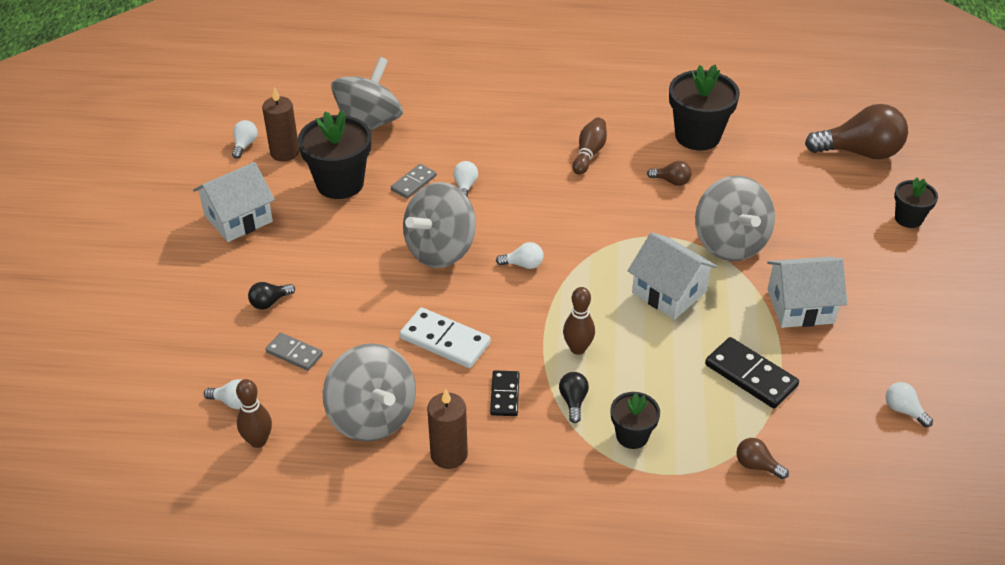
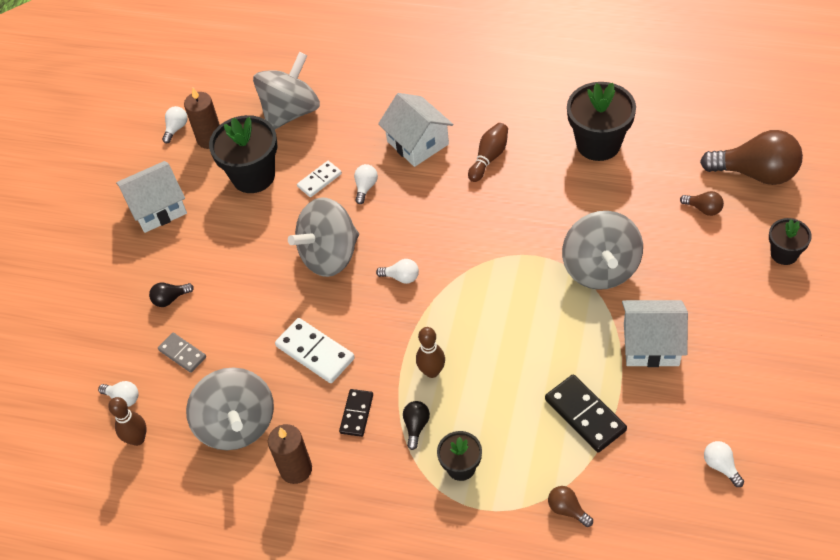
camera: 15 degrees right, 10 degrees up
grey domino [391,164,437,199] -> white domino [297,161,342,197]
white house [628,232,718,319] -> white house moved to [378,93,453,167]
brown light bulb [647,161,692,186] -> brown light bulb moved to [680,191,724,216]

